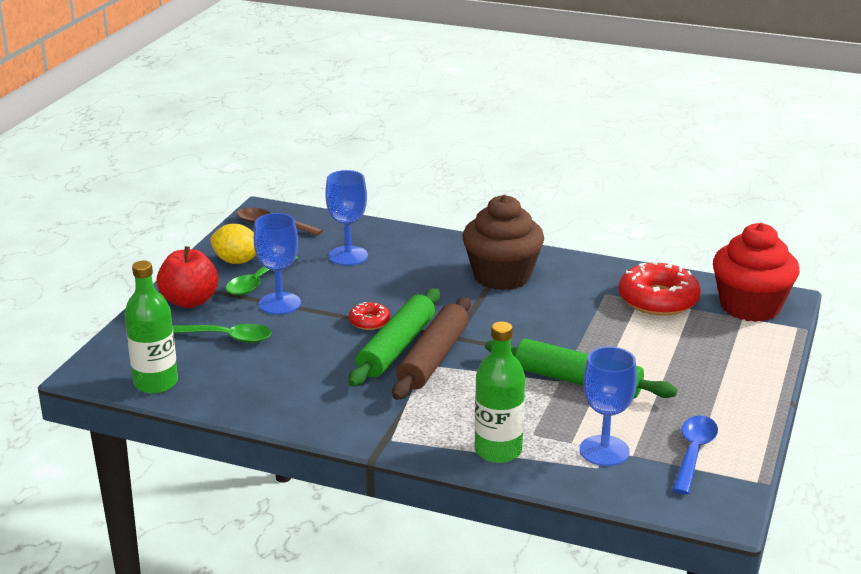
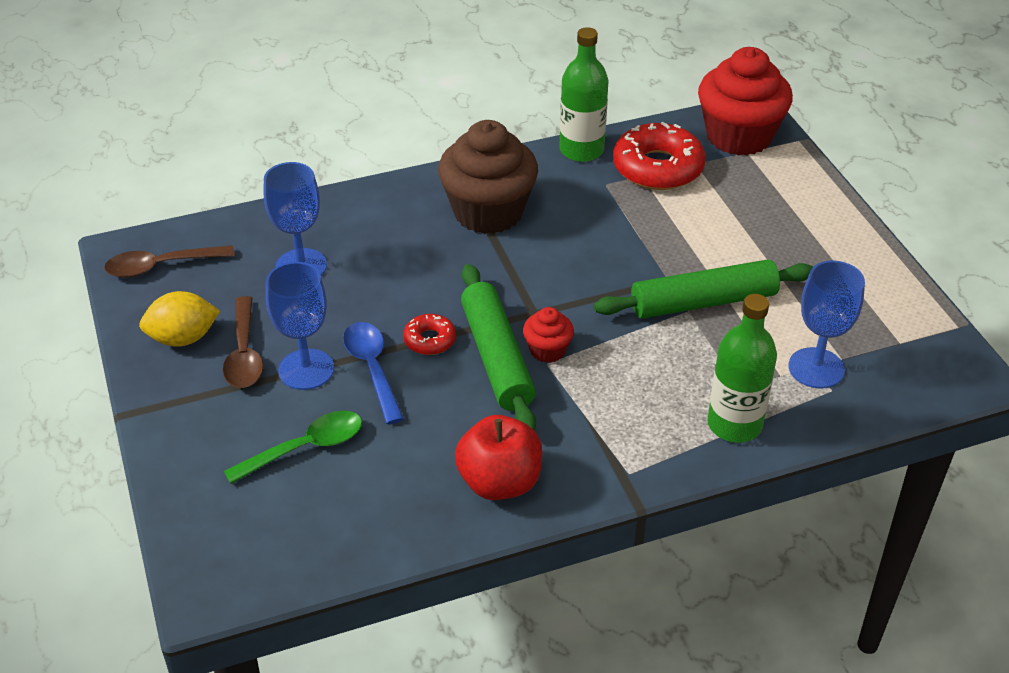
camera: 40 degrees left, 15 degrees up
green bottle [124,261,178,394] -> green bottle moved to [559,27,609,162]
red apple [156,246,218,308] -> red apple moved to [455,415,542,500]
green spoon [226,256,298,295] -> brown spoon [223,296,264,388]
brown rolling pin [392,297,471,400] -> red cupcake [523,307,574,363]
blue spoon [672,416,718,494] -> blue spoon moved to [343,322,404,424]

